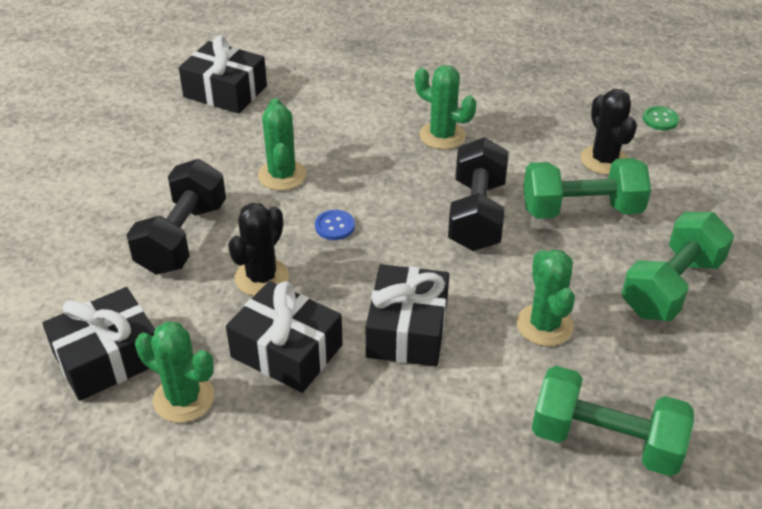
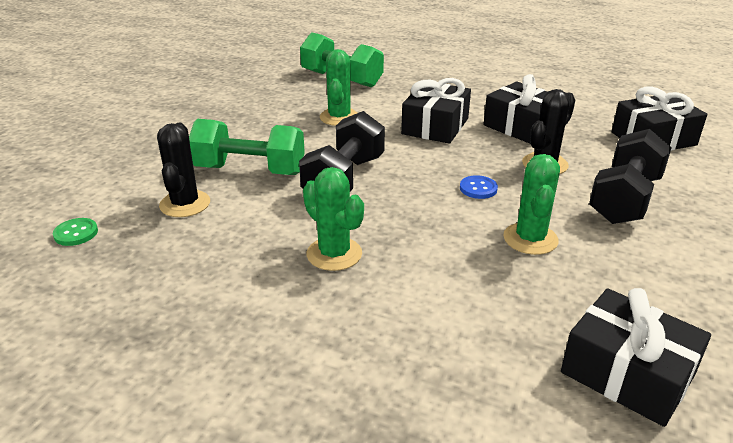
camera: 165 degrees left, 10 degrees down
green cactus [135,322,214,423] -> none
green dumbbell [621,212,734,321] -> none

